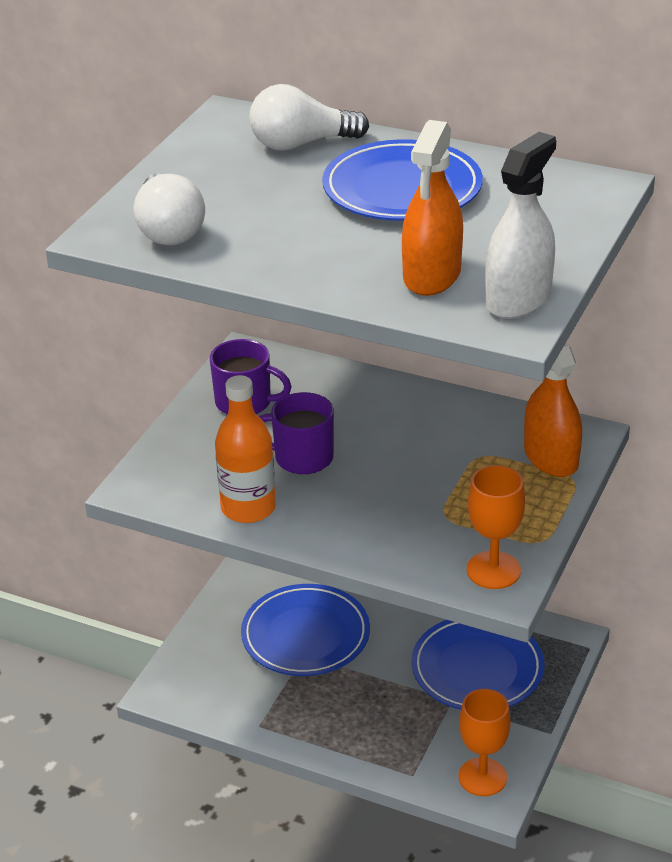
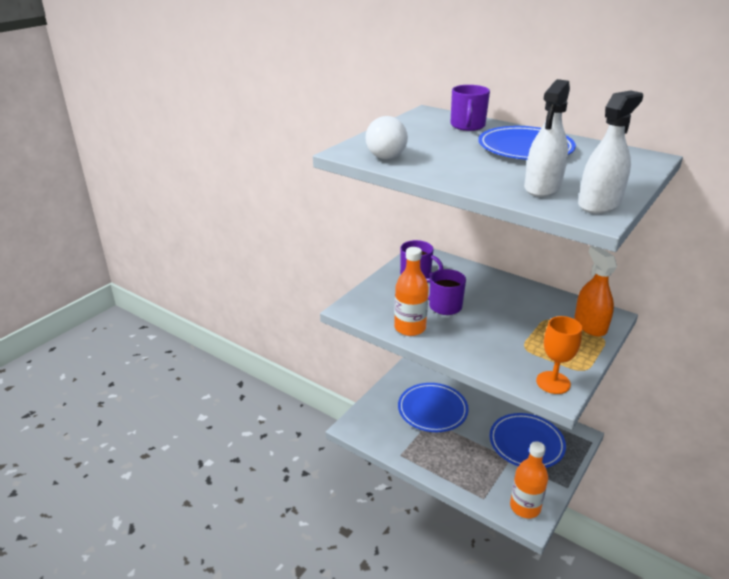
camera: 10 degrees right, 5 degrees down
white light bulb [249,84,369,151] -> purple mug [450,85,490,131]
orange spray bottle [402,120,463,296] -> white spray bottle [524,79,570,197]
orange goblet [459,689,510,796] -> orange bottle [510,441,548,518]

